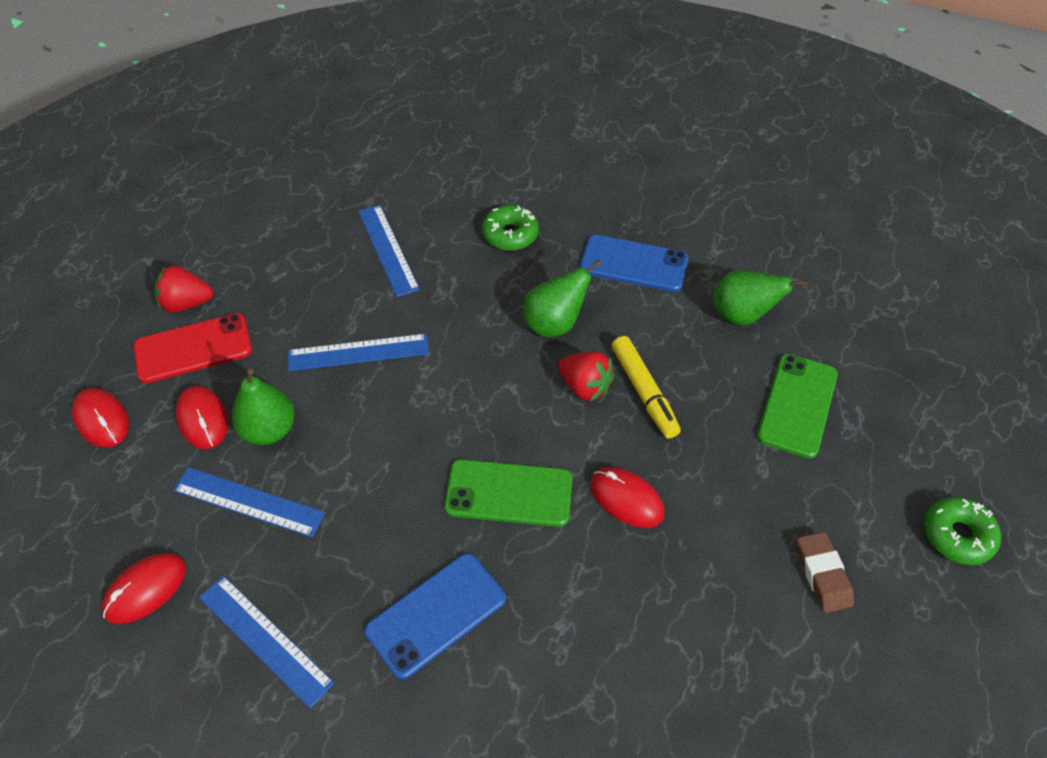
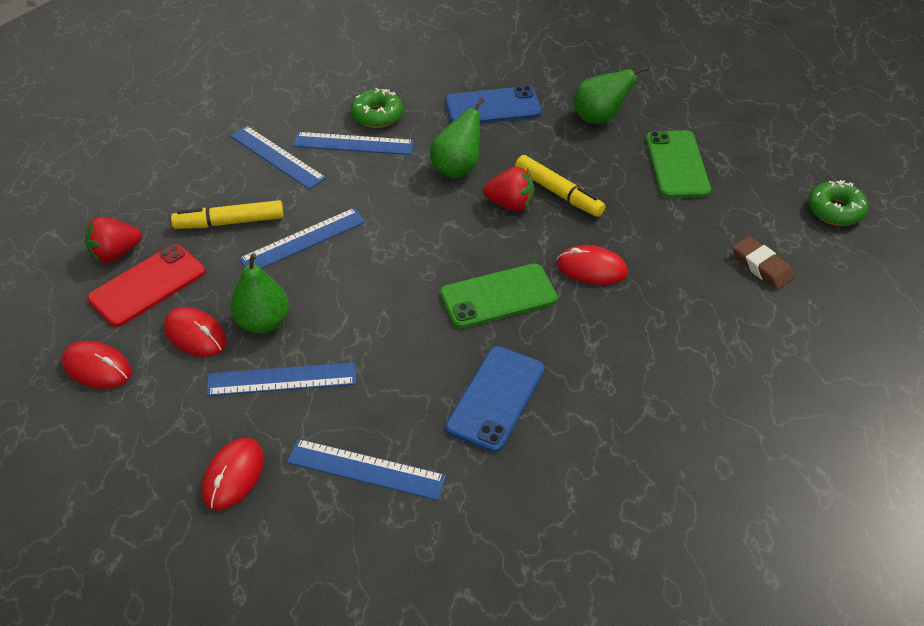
camera: 25 degrees left, 5 degrees down
none -> yellow marker [171,200,284,229]
none -> blue ruler [293,132,414,155]

